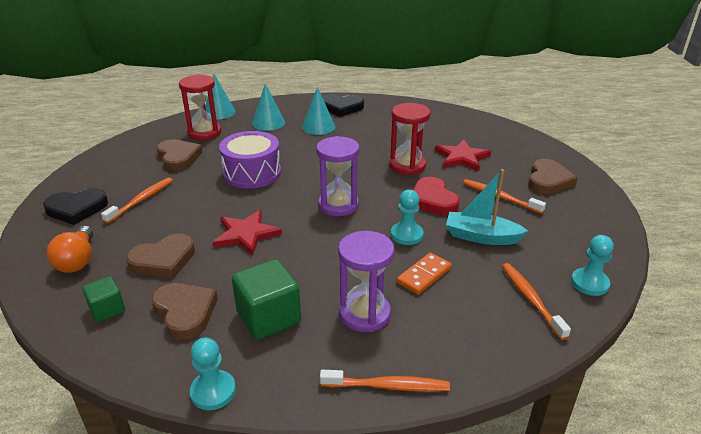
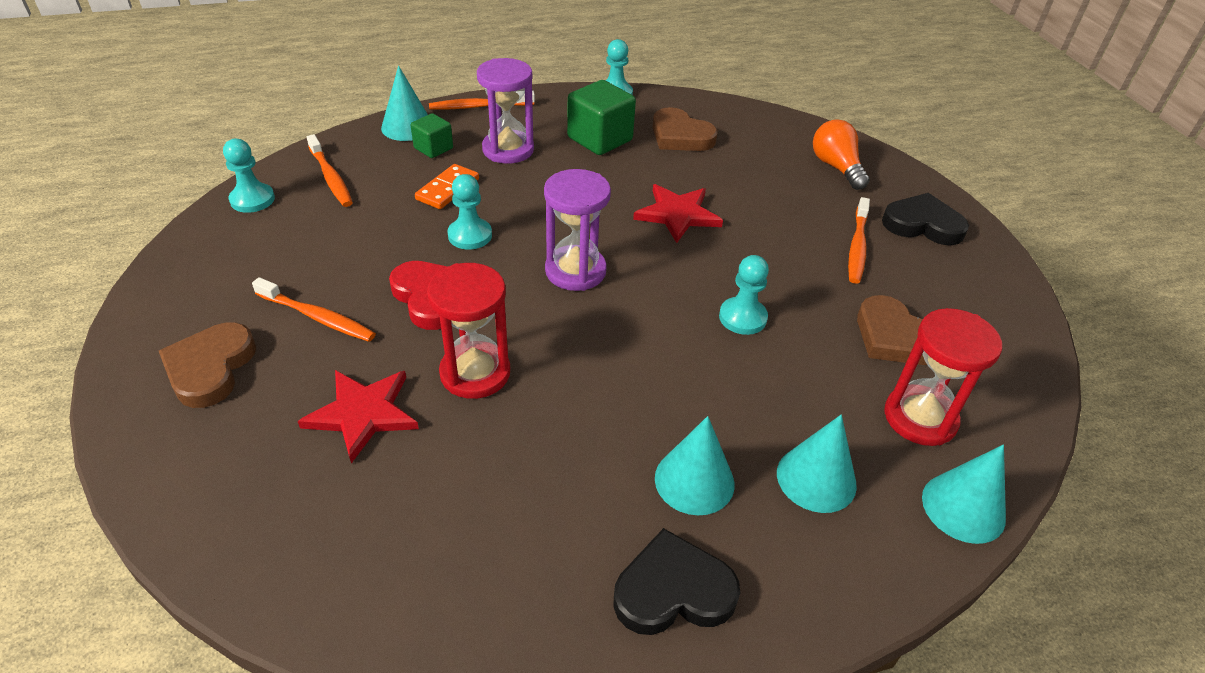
camera: 165 degrees right, 10 degrees up
black heart [43,188,108,225] -> black heart turned 45 degrees clockwise [882,193,969,245]
green cube [82,276,125,322] -> green cube moved to [411,113,453,158]
brown heart [126,234,195,278] -> none
purple drum [219,131,281,189] -> turquoise pawn [719,255,769,335]
turquoise boat [446,169,528,245] -> none
none -> turquoise cone [381,66,428,141]

